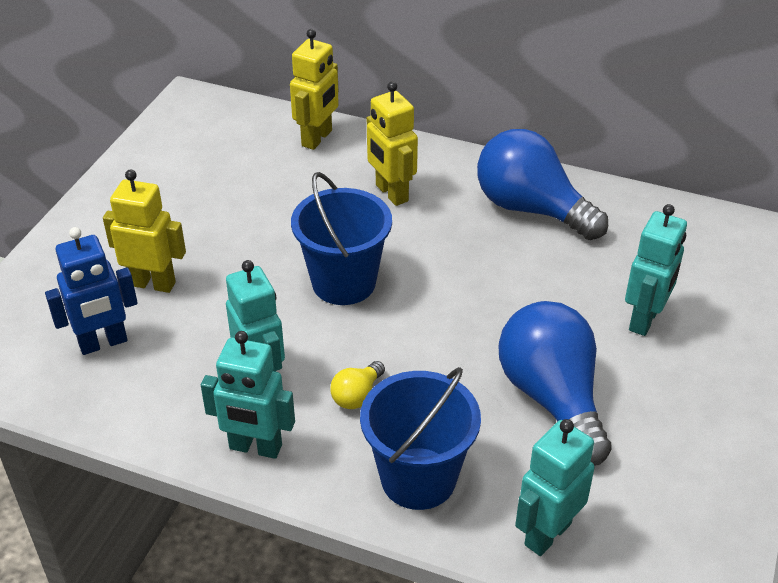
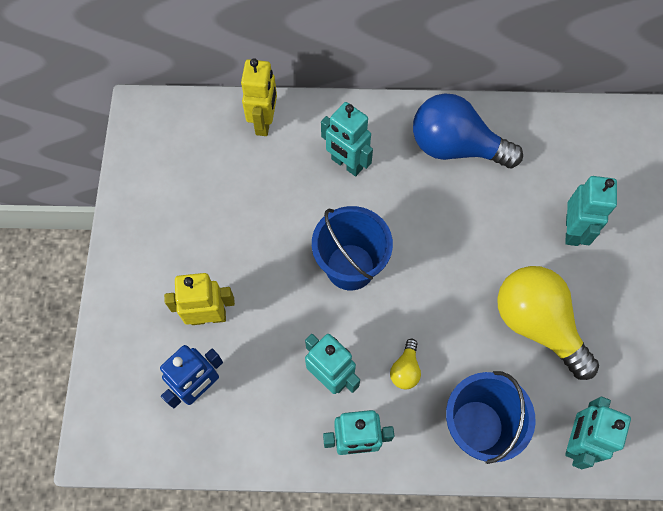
camera: 20 degrees left, 25 degrees up
yellow robot [367,81,418,206] -> turquoise robot [321,102,373,176]
blue light bulb [498,301,612,466] -> yellow light bulb [497,266,599,380]

